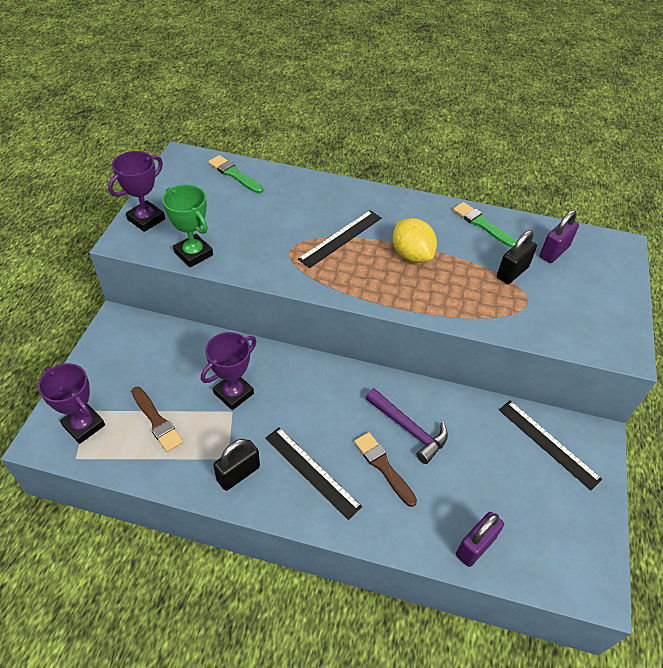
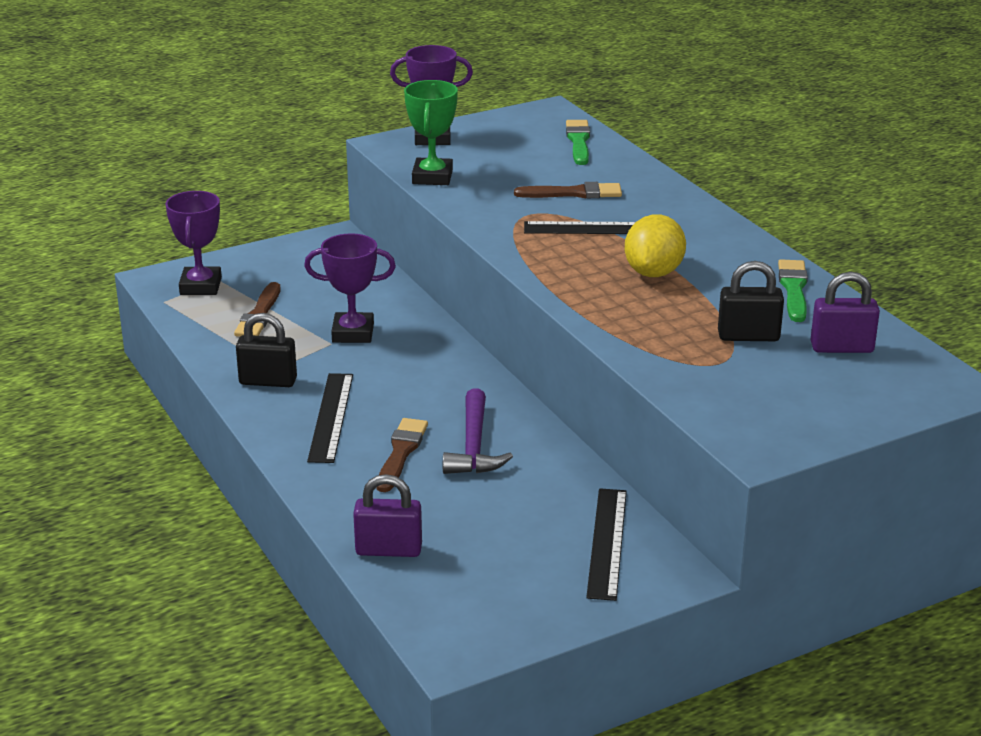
camera: 50 degrees right, 20 degrees down
none -> brown brush [514,182,622,199]

